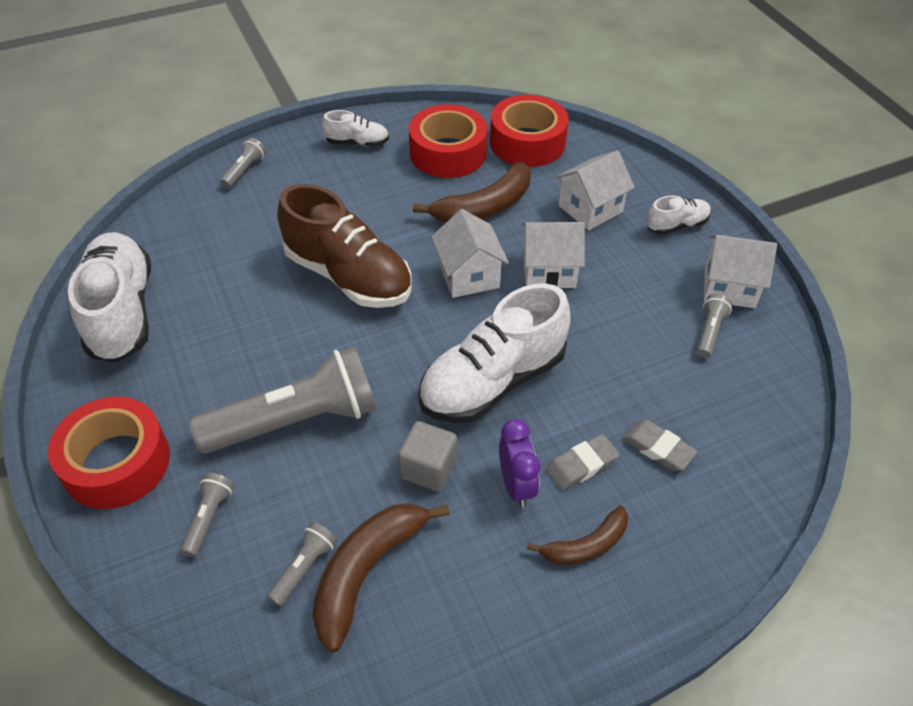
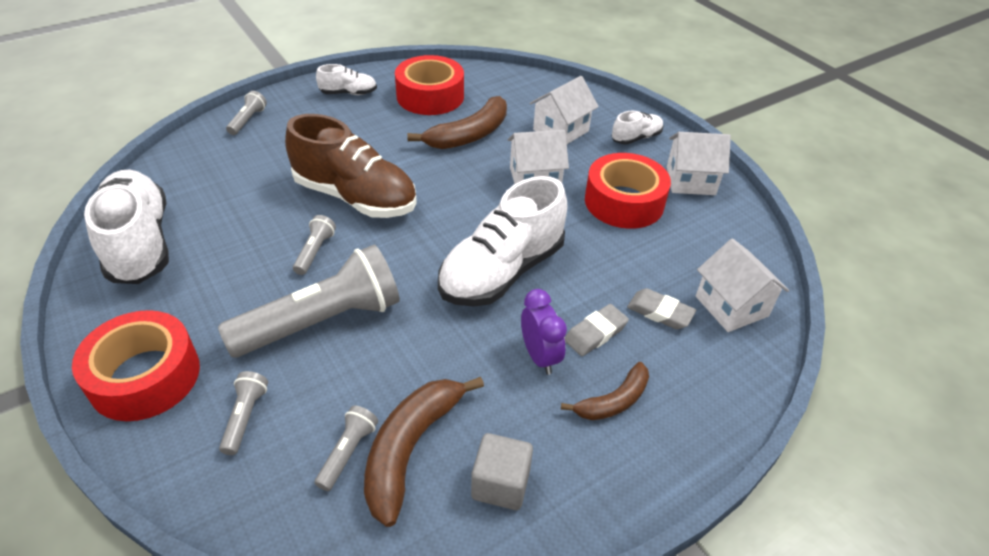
camera: 10 degrees left, 5 degrees down
grey cube [398,421,457,492] -> grey cube moved to [471,433,533,510]
white house [431,209,509,298] -> white house moved to [696,238,789,332]
red tape [490,94,569,167] -> red tape moved to [585,153,671,229]
grey flashlight [697,294,732,358] -> grey flashlight moved to [293,215,336,275]

